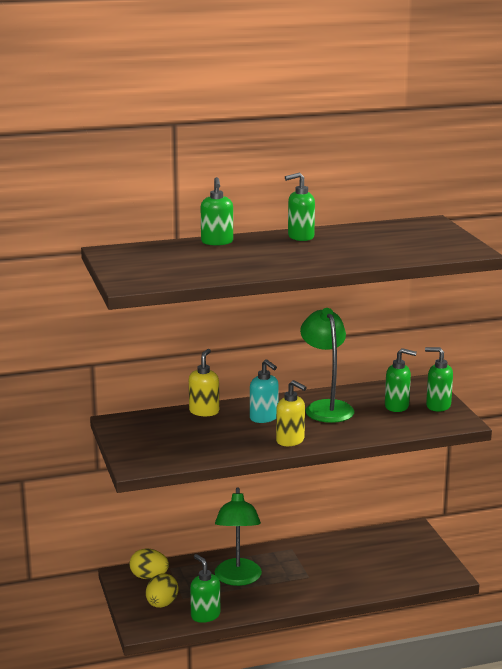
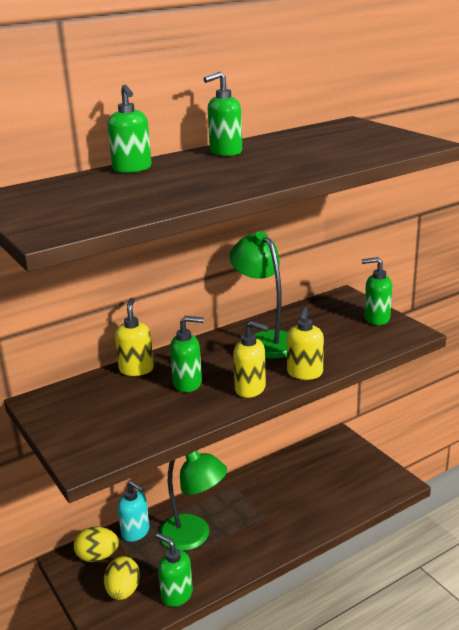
camera: 15 degrees left, 5 degrees up
green lamp [215,487,262,586] -> green lamp turned 45 degrees counterclockwise [159,451,227,551]
turquoise soap dispenser [250,359,279,423] -> turquoise soap dispenser moved to [117,480,150,542]
green soap dispenser [385,348,417,412] -> green soap dispenser moved to [170,316,204,392]
none -> yellow soap dispenser [287,307,324,380]

